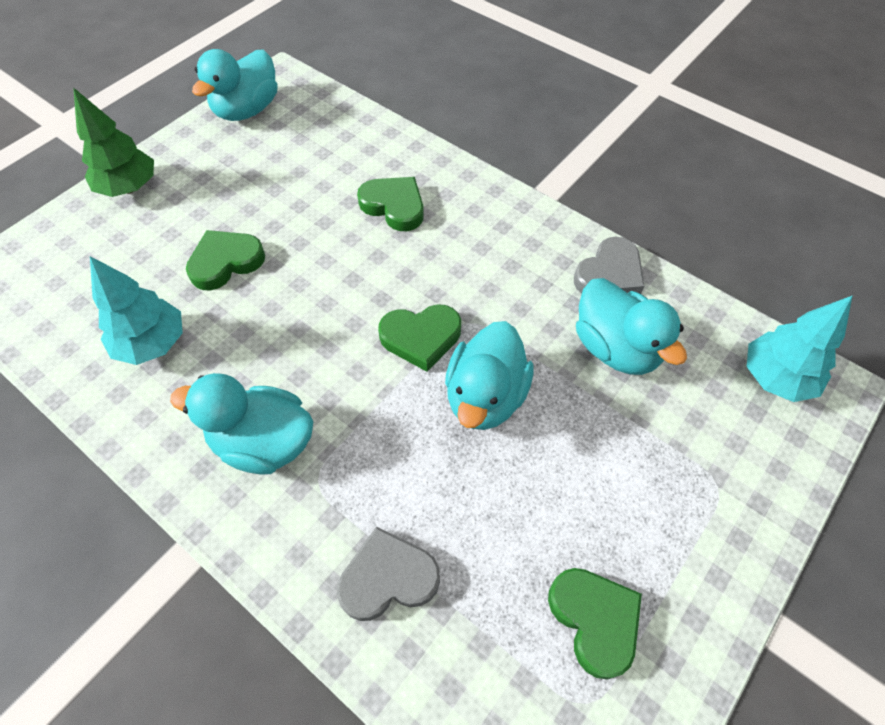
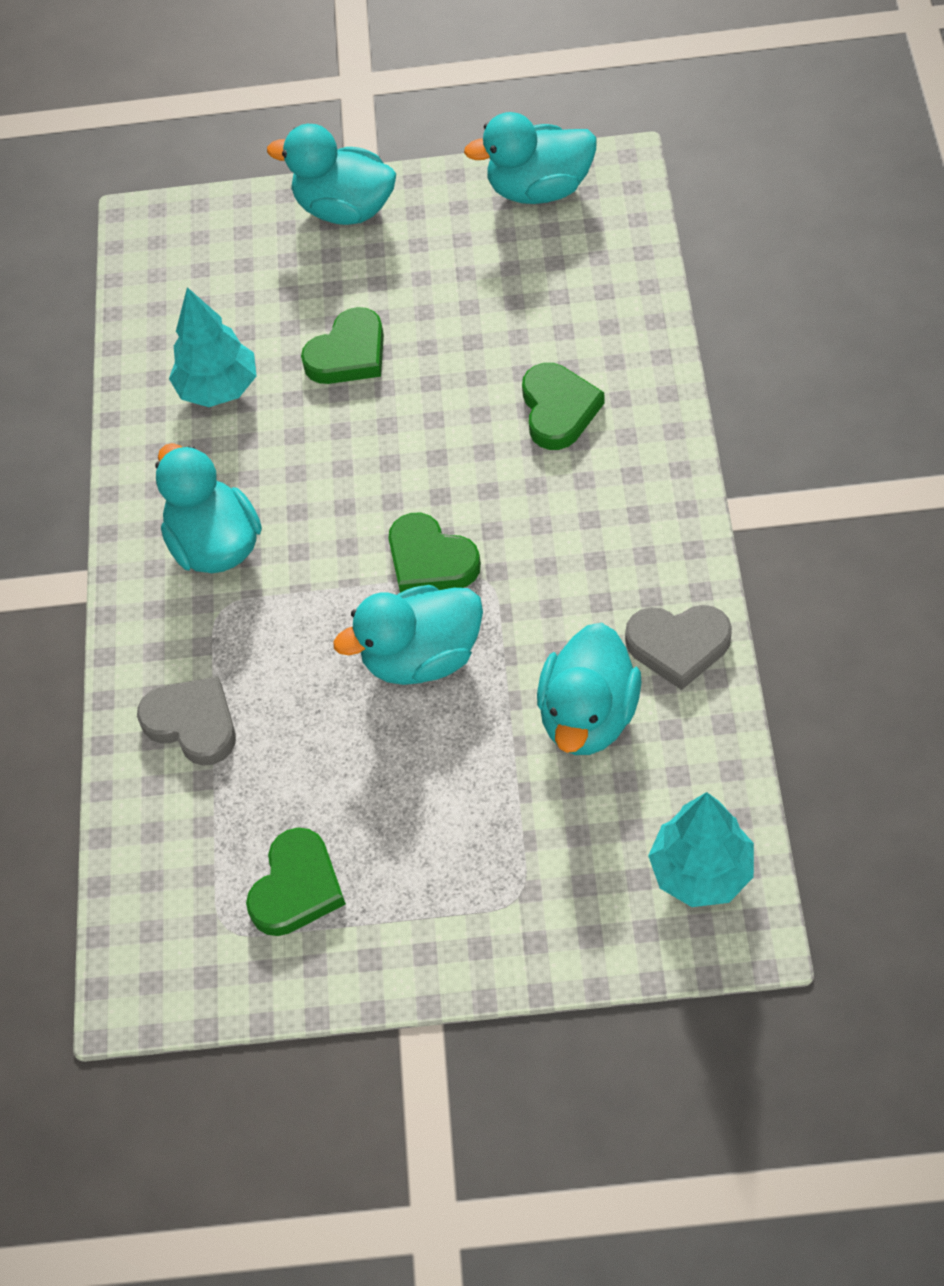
camera: 55 degrees right, 0 degrees up
green tree [73,87,154,197] -> turquoise duck [267,124,396,225]
green heart [186,230,265,290] -> green heart turned 120 degrees clockwise [301,307,384,384]

